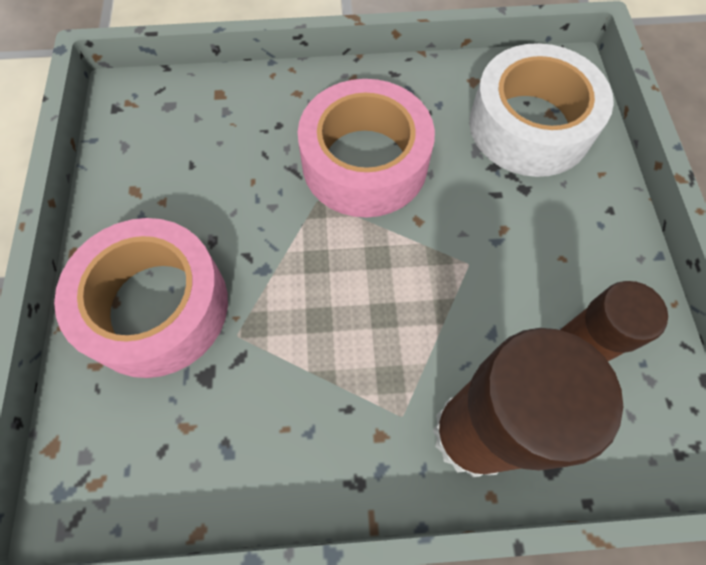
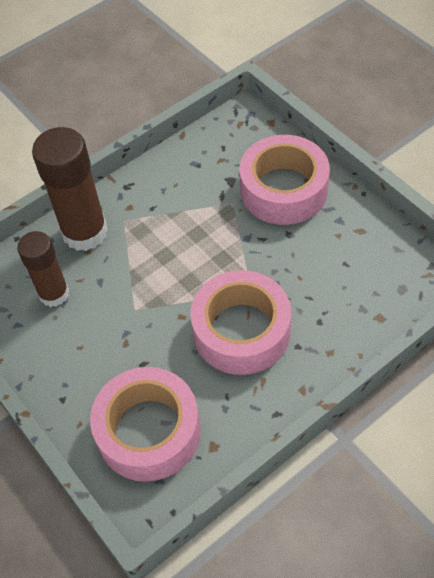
camera: 150 degrees right, 10 degrees down
white tape [469,43,614,177] -> pink tape [90,367,201,482]

